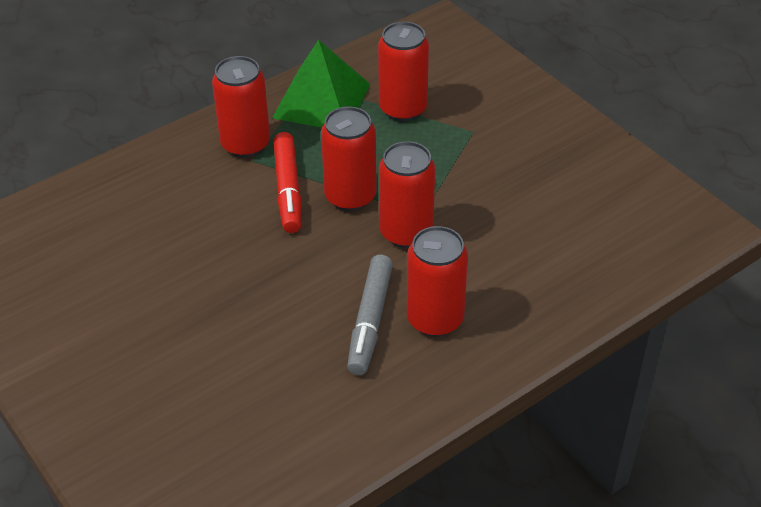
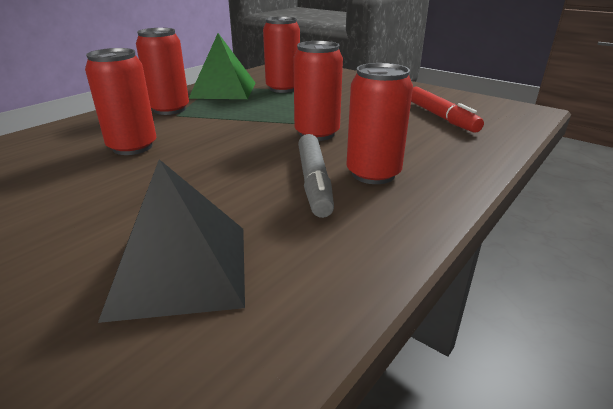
camera: 15 degrees left, 15 degrees down
red marker [273,132,301,233] -> red marker moved to [411,87,484,133]
red can [321,106,377,211] -> red can moved to [85,48,156,155]
none -> black pyramid [98,159,245,323]

